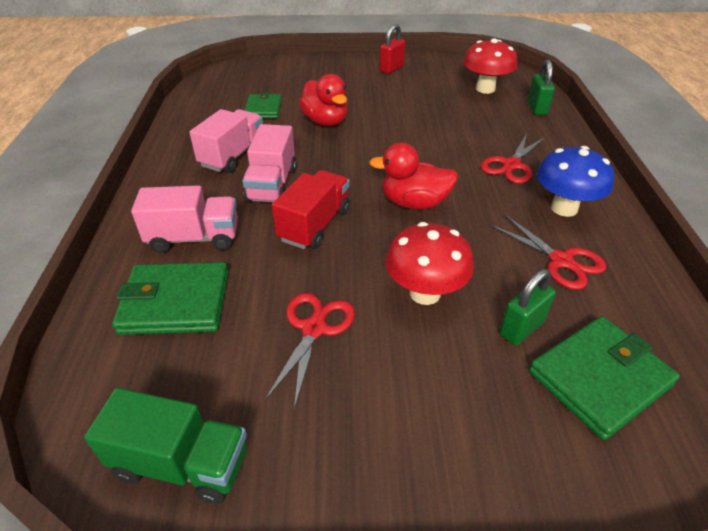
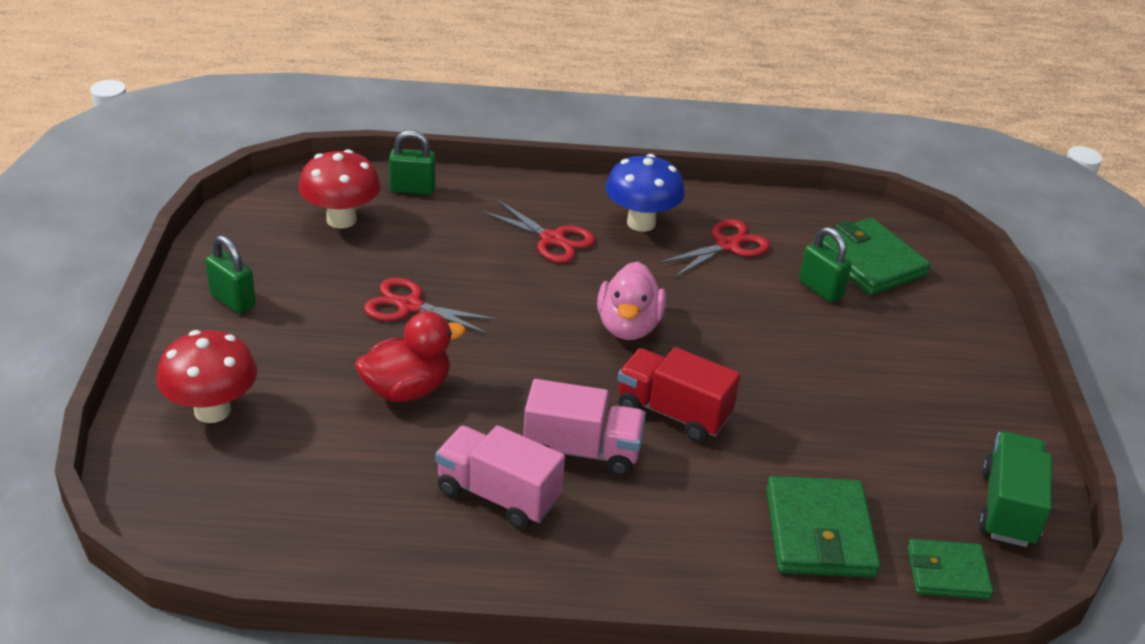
camera: 90 degrees left, 5 degrees down
pink truck [131,185,238,253] -> none
green wallet [245,92,282,119] -> green wallet moved to [907,539,993,599]
red scissors [265,293,355,409] -> red scissors moved to [364,278,498,334]
red duck [369,143,458,209] -> pink duck [597,261,666,340]
red padlock [380,24,406,74] -> green padlock [205,235,256,314]
red mushroom [385,222,474,305] -> red mushroom moved to [157,330,257,423]

